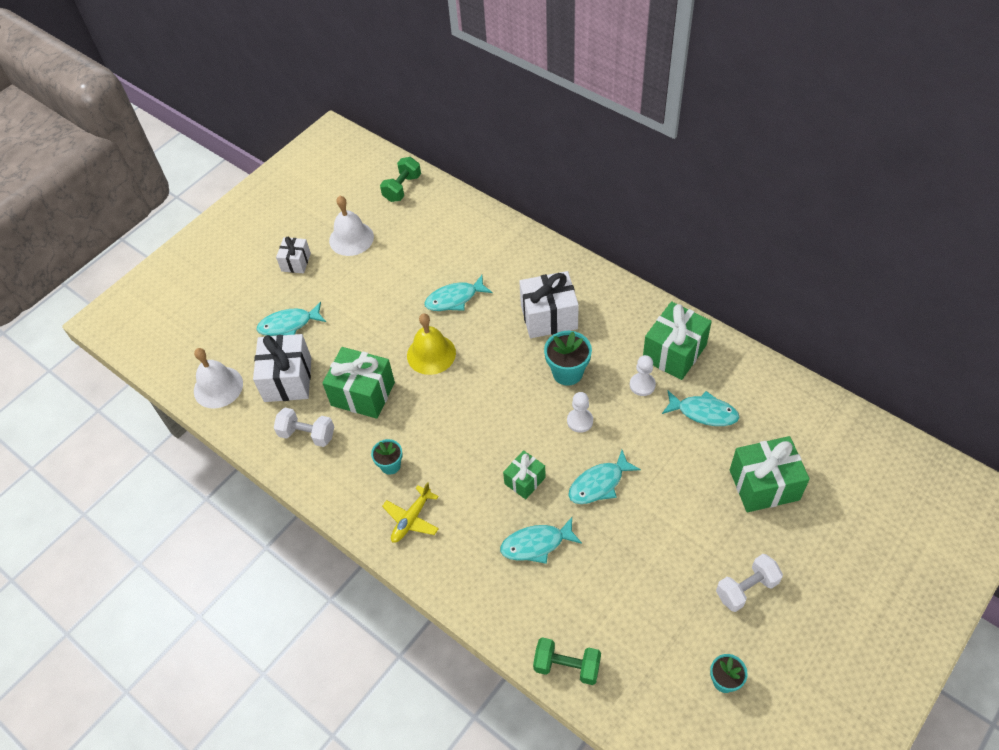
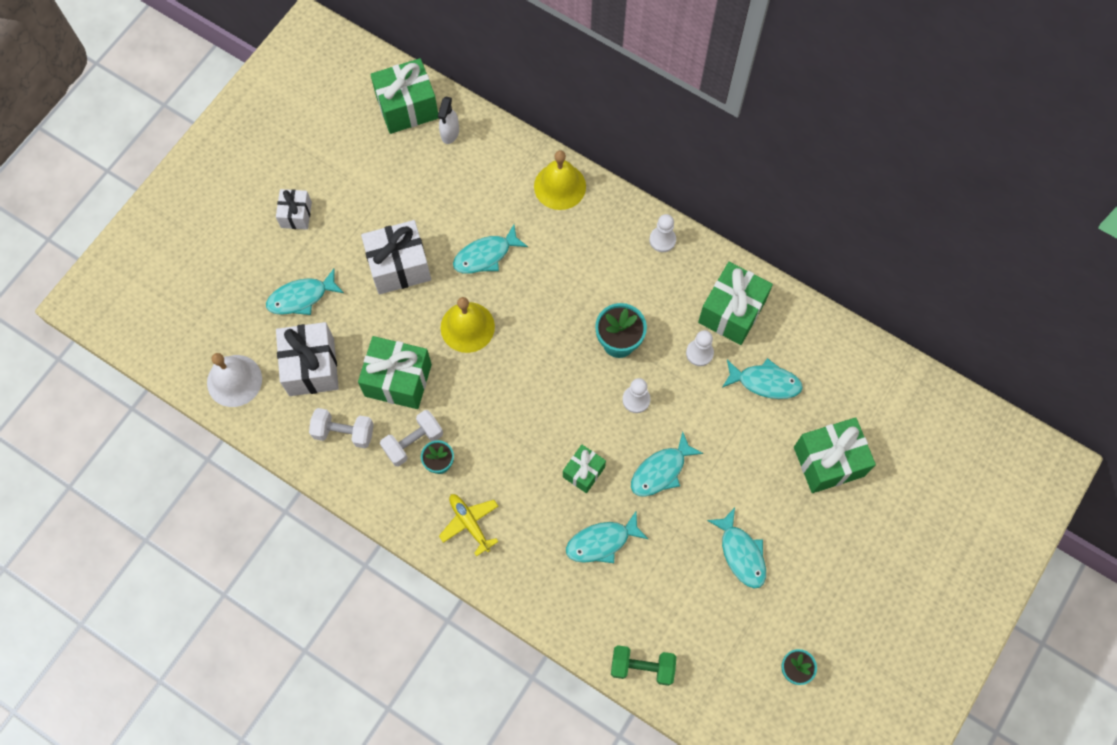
camera: 10 degrees left, 15 degrees up
white bell [329,196,374,256] -> none
green dumbbell [380,157,421,202] -> green gift [370,58,438,134]
yellow plane [382,482,439,543] -> yellow plane turned 120 degrees clockwise [439,494,499,557]
white gift [519,271,579,338] -> white gift moved to [361,220,431,294]
white dumbbell [716,554,783,612] -> white dumbbell moved to [380,410,443,466]
none -> white spray bottle [438,97,459,144]
none -> yellow bell [534,150,586,210]
none -> white pawn [649,214,676,252]
none -> turquoise fish [707,508,766,589]

